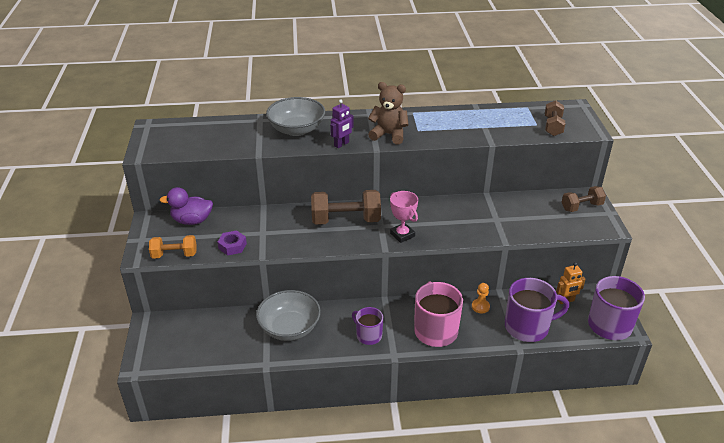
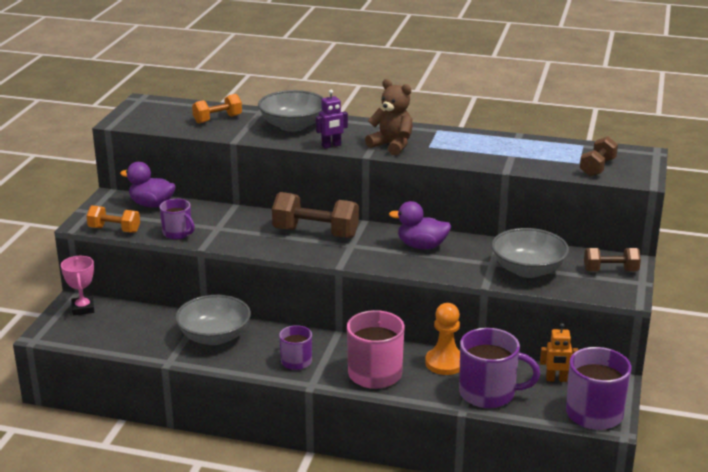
camera: 20 degrees right, 10 degrees down
purple nut [217,230,247,256] -> purple mug [160,199,195,239]
pink trophy [390,191,418,243] -> pink trophy moved to [61,256,94,315]
orange pawn [472,283,490,313] -> orange pawn [425,303,460,375], size x1.76
none -> orange dumbbell [192,94,242,124]
none -> purple duck [389,201,451,249]
none -> grey bowl [491,228,569,278]

